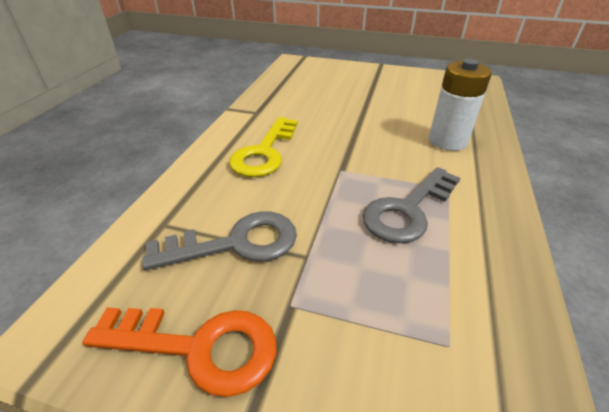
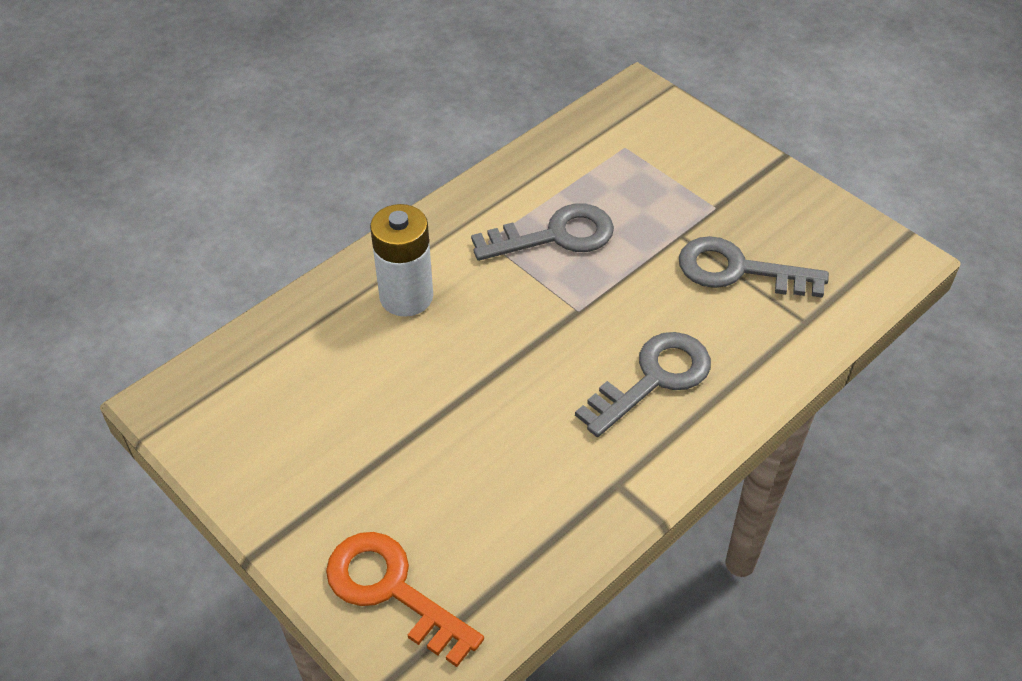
camera: 150 degrees left, 10 degrees up
orange key [83,307,277,397] -> orange key moved to [326,532,484,667]
yellow key [229,117,298,177] -> grey key [575,332,711,437]

